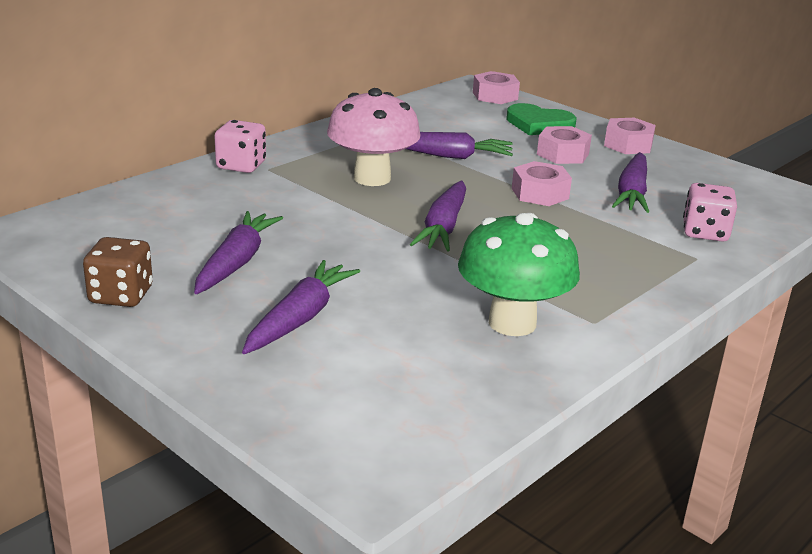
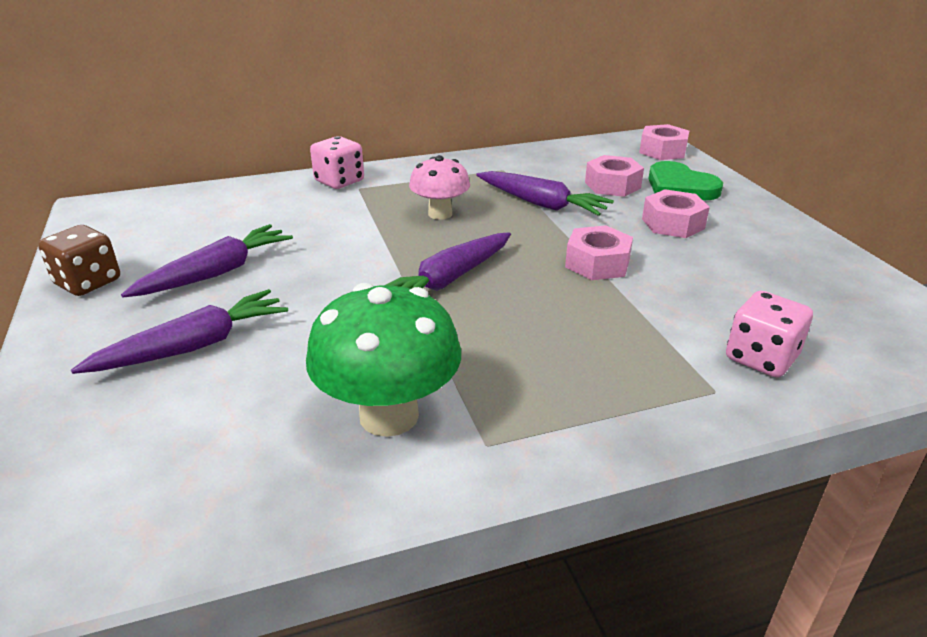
camera: 30 degrees right, 5 degrees up
pink mushroom [327,88,420,186] -> pink mushroom [409,155,470,220], size x0.63
pink nut [604,118,656,154] -> pink nut moved to [585,155,644,197]
purple carrot [612,152,650,213] -> none

